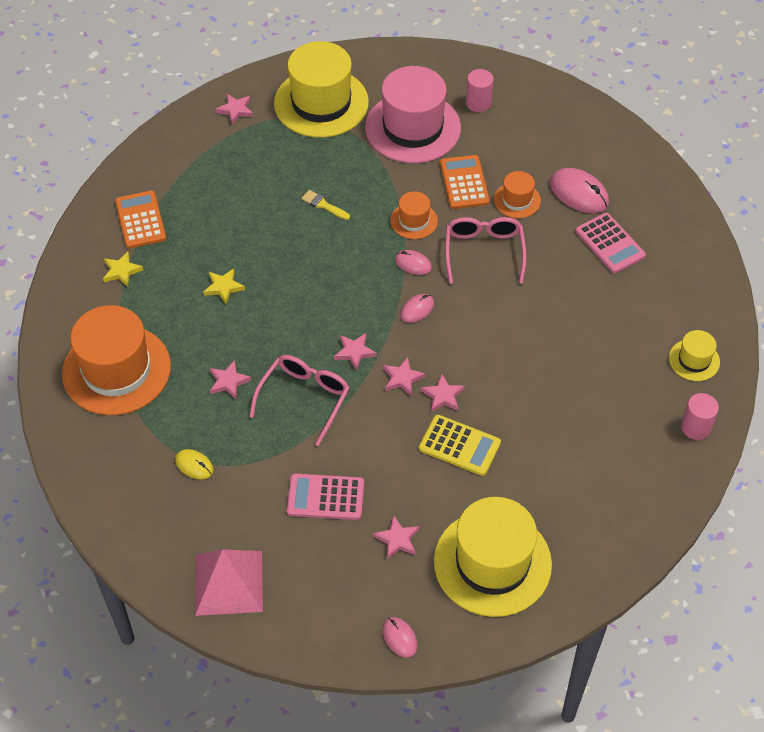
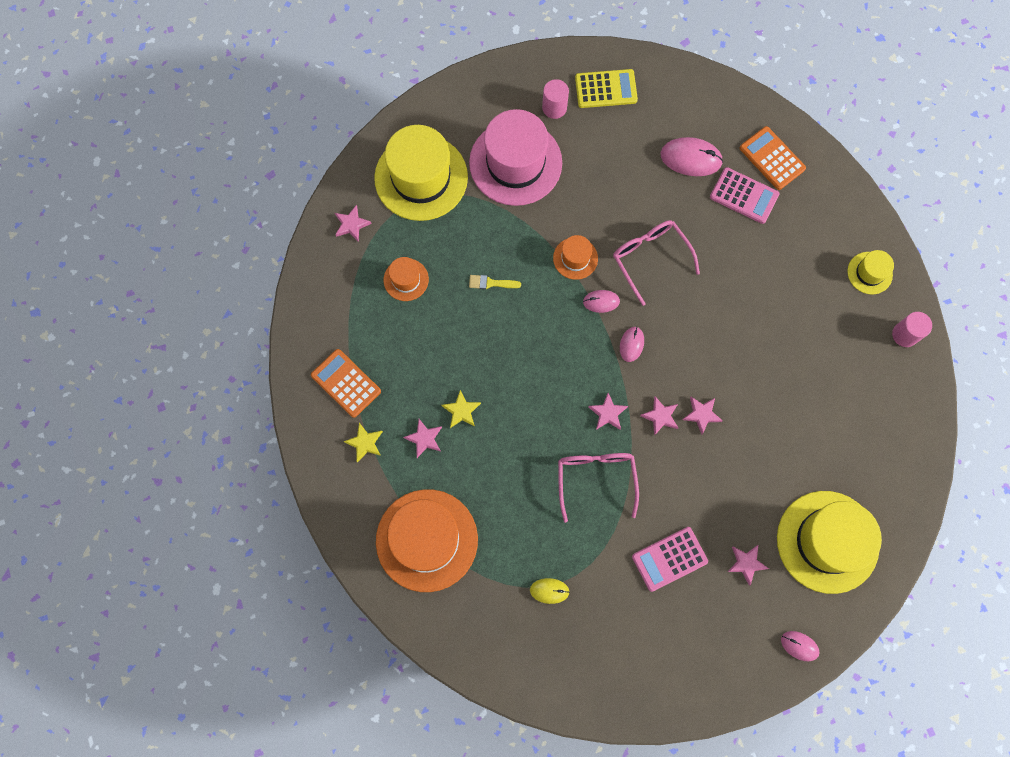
camera: 30 degrees left, 20 degrees up
pink pyramid [195,549,263,616] -> none
pink star [210,360,251,399] -> pink star moved to [403,419,442,458]
yellow calculator [419,415,501,476] -> yellow calculator moved to [575,69,638,108]
orange calculator [440,155,490,209] -> orange calculator moved to [740,126,806,190]
orange hat [494,171,541,218] -> orange hat moved to [384,257,429,301]

